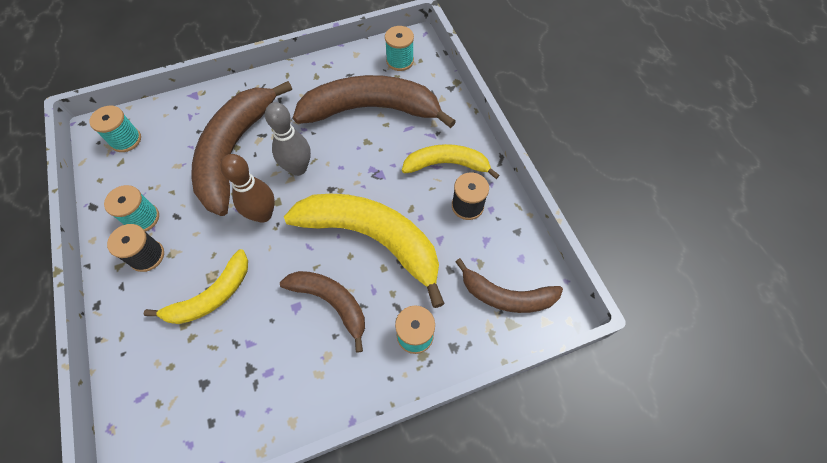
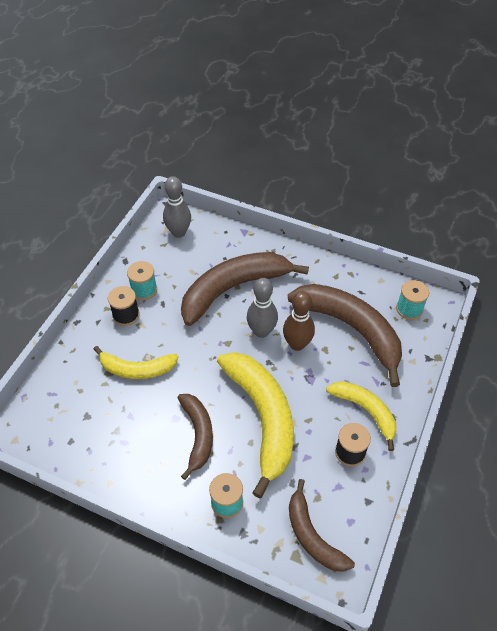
camera: 45 degrees right, 10 degrees down
turquoise spool [89,106,141,152] -> grey bowling pin [163,176,191,238]
brown bowling pin [220,154,275,223] -> brown bowling pin moved to [283,291,315,351]

